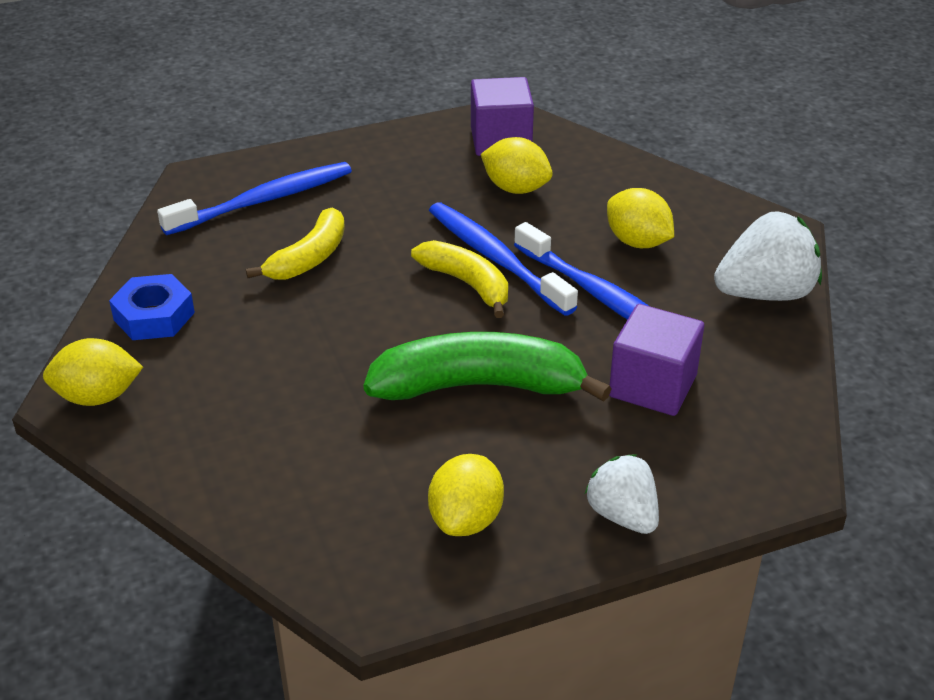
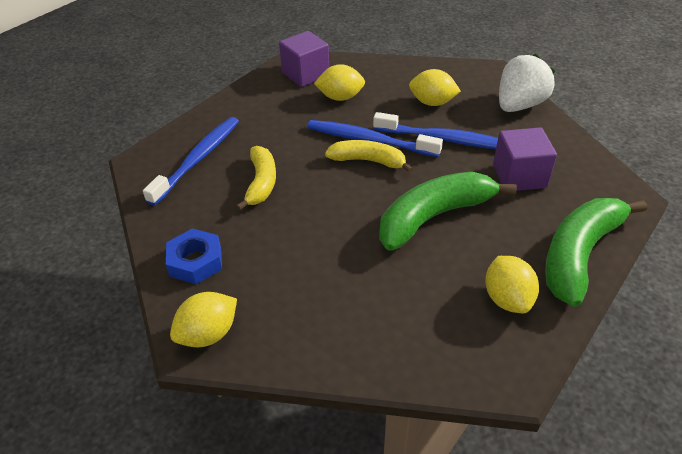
camera: 30 degrees left, 5 degrees up
white strawberry [585,454,659,534] -> green banana [545,198,647,307]

